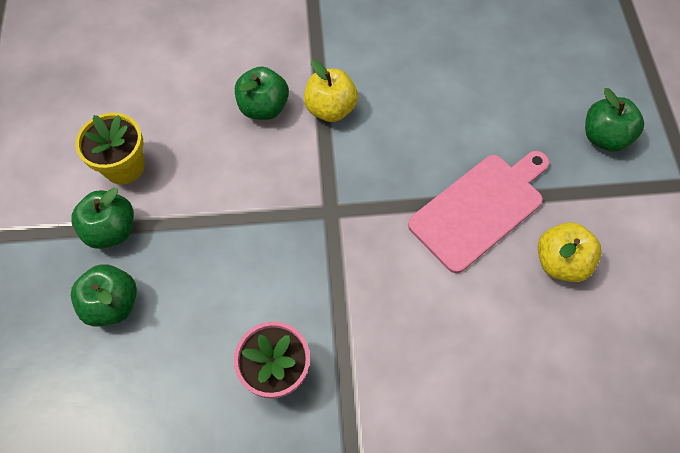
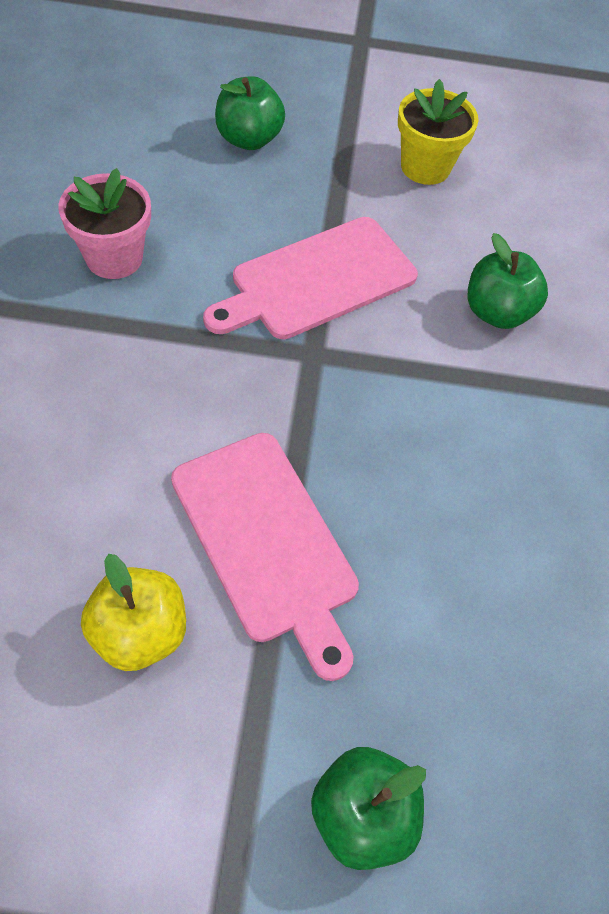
camera: 95 degrees right, 5 degrees down
green apple [71,188,134,249] -> none
yellow apple [304,60,358,122] -> none
none -> pink cutting board [203,217,418,339]

